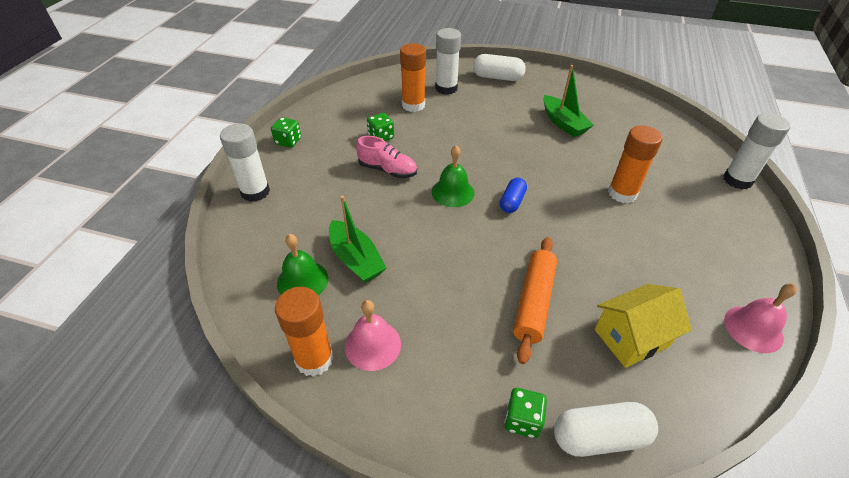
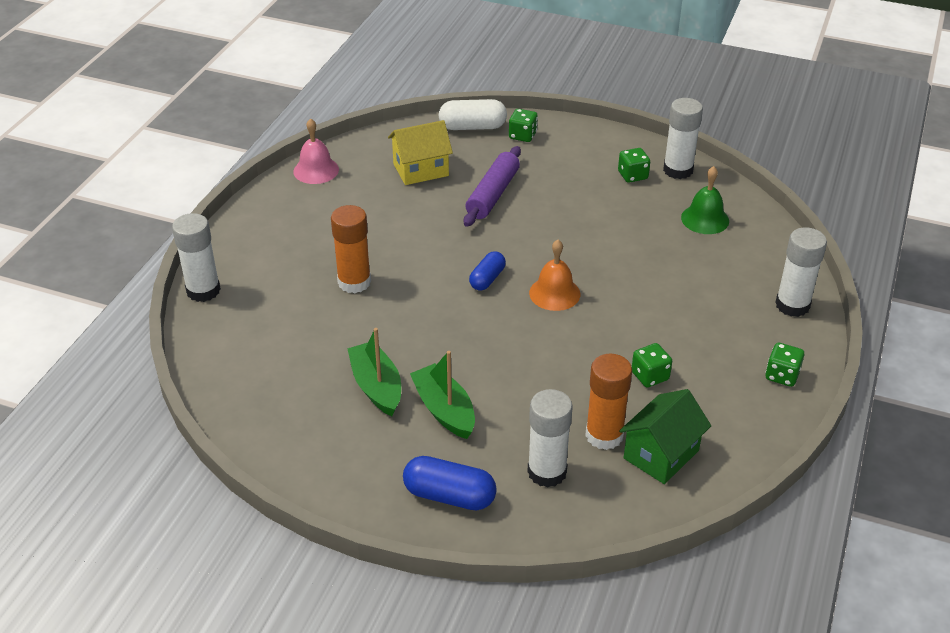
camera: 175 degrees left, 5 degrees down
orange glue stick [275,287,334,377] -> white glue stick [663,98,703,179]
green boat [329,195,386,283] -> green boat moved to [410,351,475,439]
pink bell [345,300,401,371] -> green dice [618,148,650,183]
pink shoe [356,136,417,178] -> none
green bell [432,145,475,207] -> orange bell [529,240,580,311]
white capsule [473,54,526,81] -> blue capsule [403,456,497,510]
orange rolling pin [513,237,557,364] -> purple rolling pin [464,146,521,227]
none -> green house [619,389,711,484]

